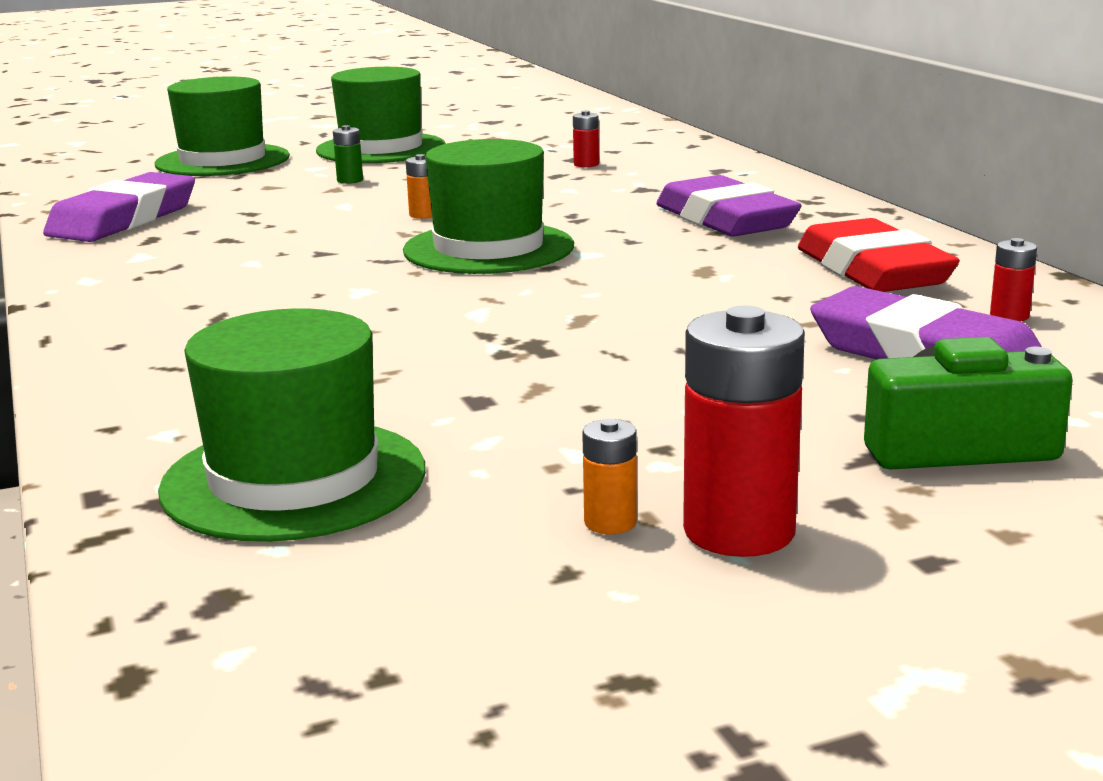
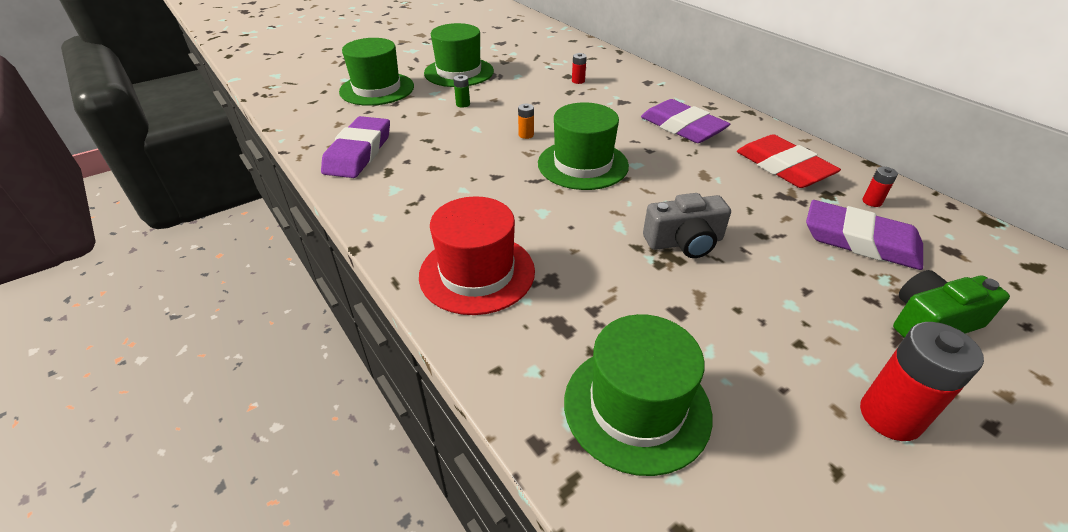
camera: 15 degrees left, 20 degrees up
orange battery [582,419,637,534] -> none
none -> red hat [419,196,535,315]
none -> grey camera [643,193,731,258]

